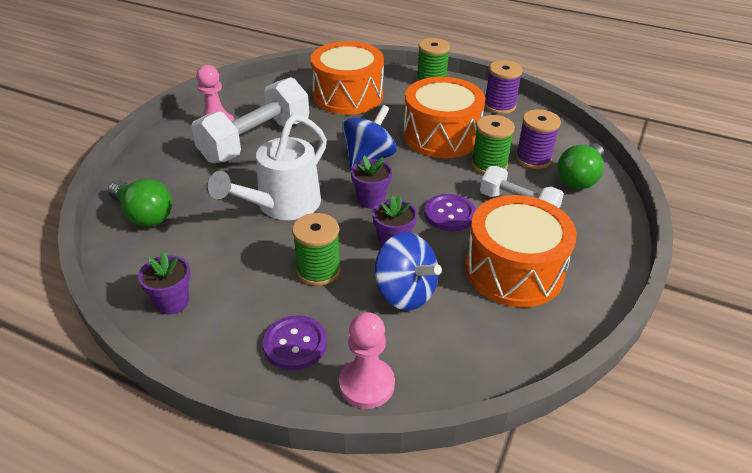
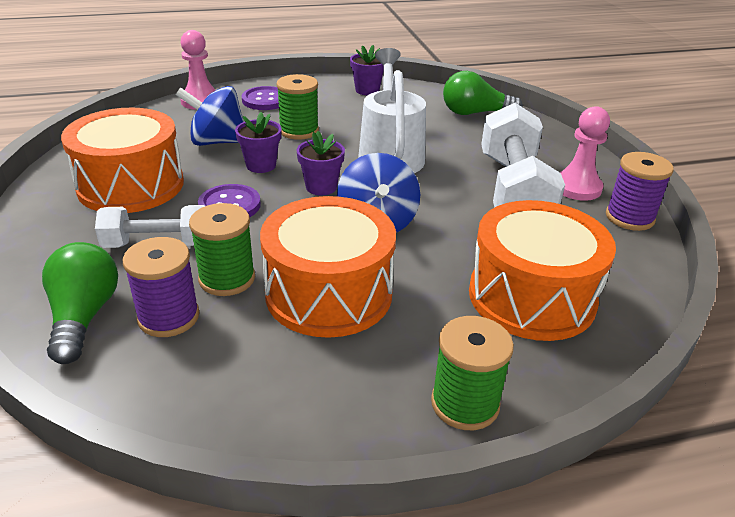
camera: 140 degrees right, 5 degrees down
purple spool [484,60,523,114] -> purple spool moved to [606,152,674,231]

